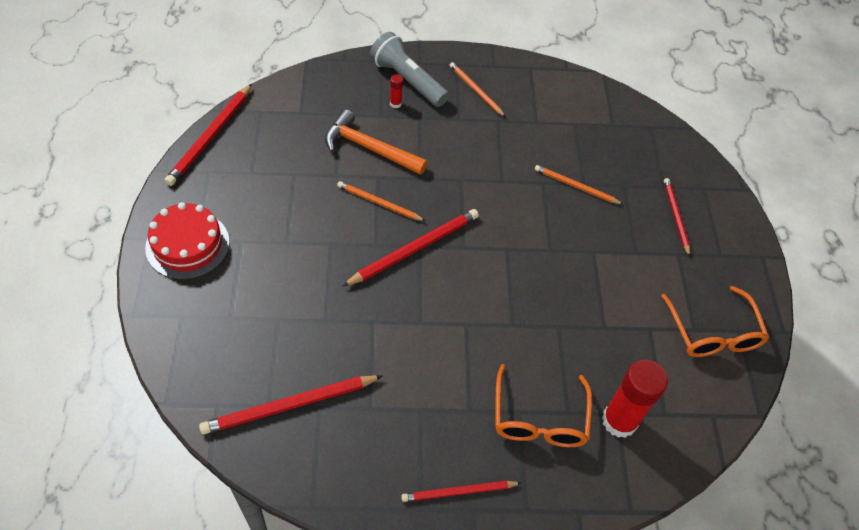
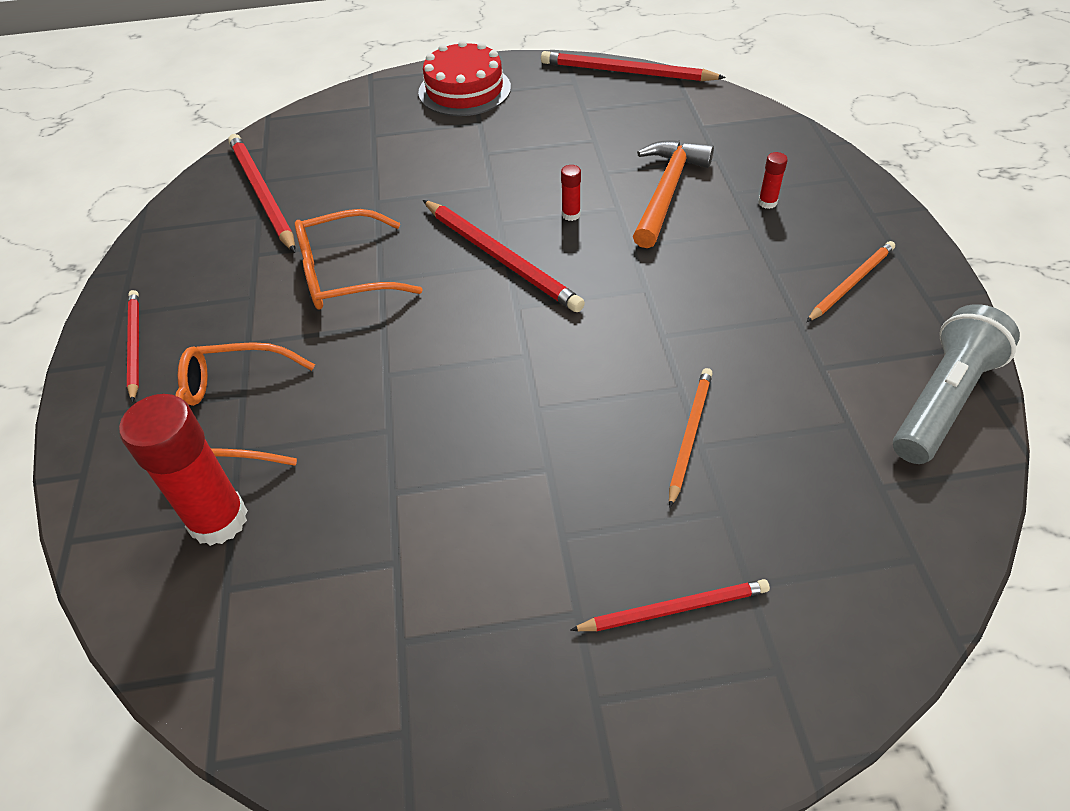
camera: 90 degrees right, 5 degrees down
orange pencil [337,181,425,221] -> red glue stick [561,165,581,221]
grey flashlight [370,32,449,107] -> grey flashlight moved to [893,304,1020,464]
orange glasses [661,286,769,357] -> orange glasses moved to [295,209,423,309]

